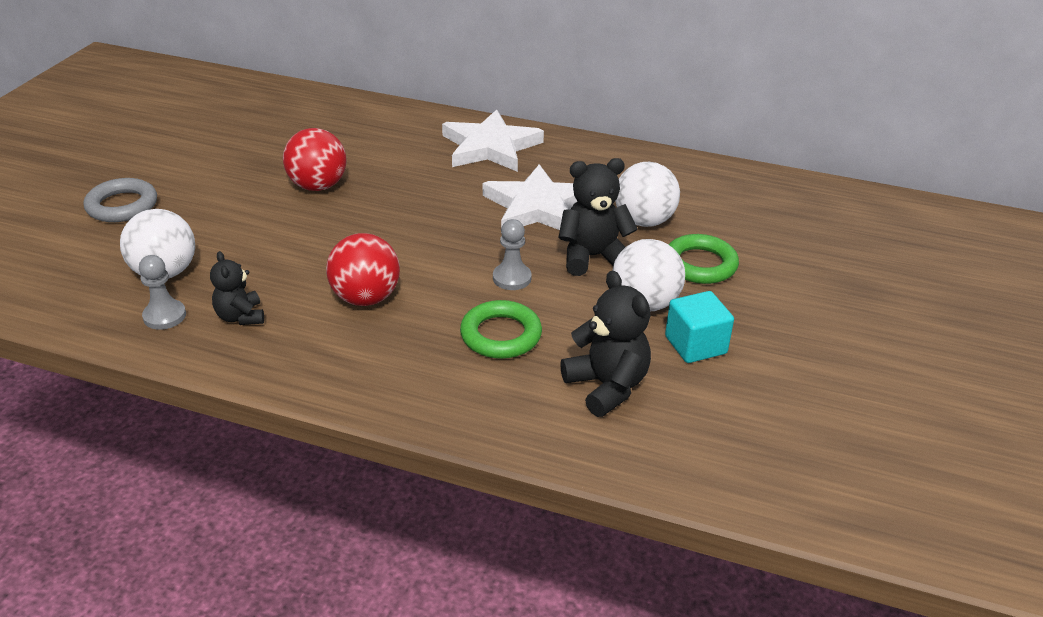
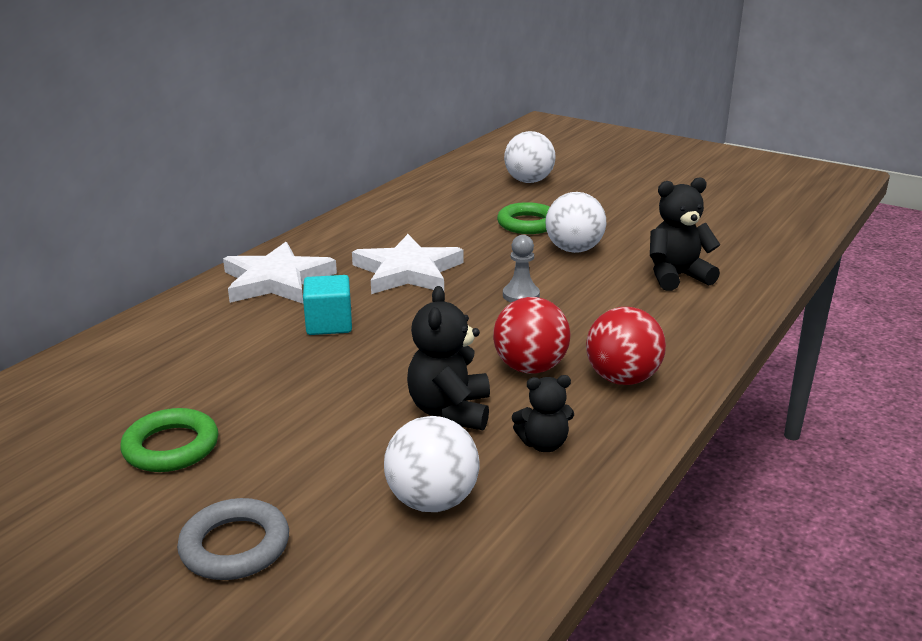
camera: 75 degrees left, 10 degrees down
grey pawn [139,255,186,330] -> none
red ball [283,128,347,191] -> red ball moved to [586,307,666,385]
green ring [460,300,542,359] -> green ring moved to [120,408,218,472]
black teddy bear [558,158,638,276] -> black teddy bear moved to [407,286,490,431]
white ball [616,162,680,227] -> white ball moved to [504,131,556,183]
turquoise cube [665,291,734,363] -> turquoise cube moved to [303,275,352,335]

